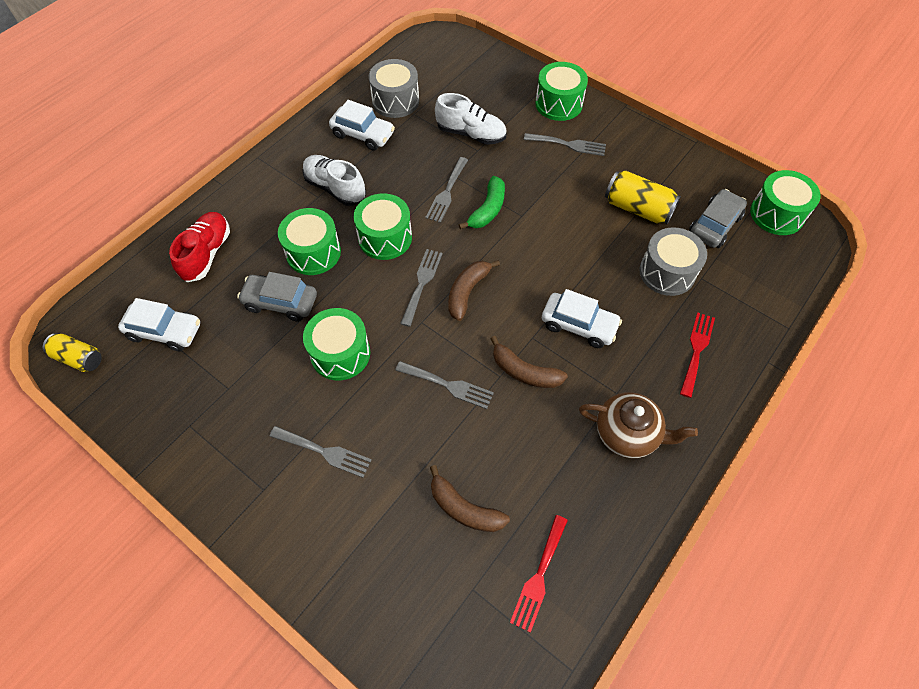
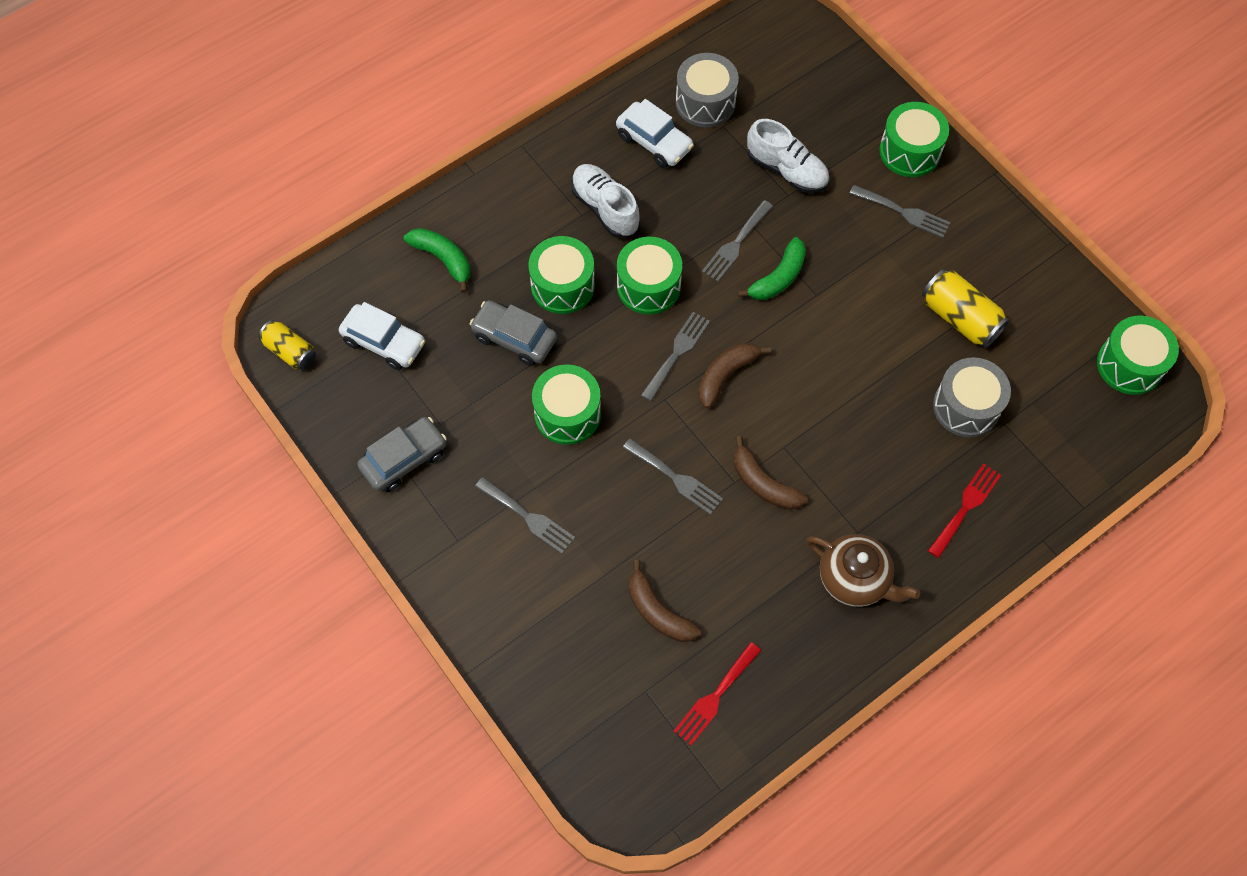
camera: 15 degrees right, 5 degrees up
red shoe [169,212,230,282] -> green banana [404,228,470,293]
white car [542,289,622,348] -> none
grey car [689,189,747,248] -> grey car moved to [357,417,447,492]

